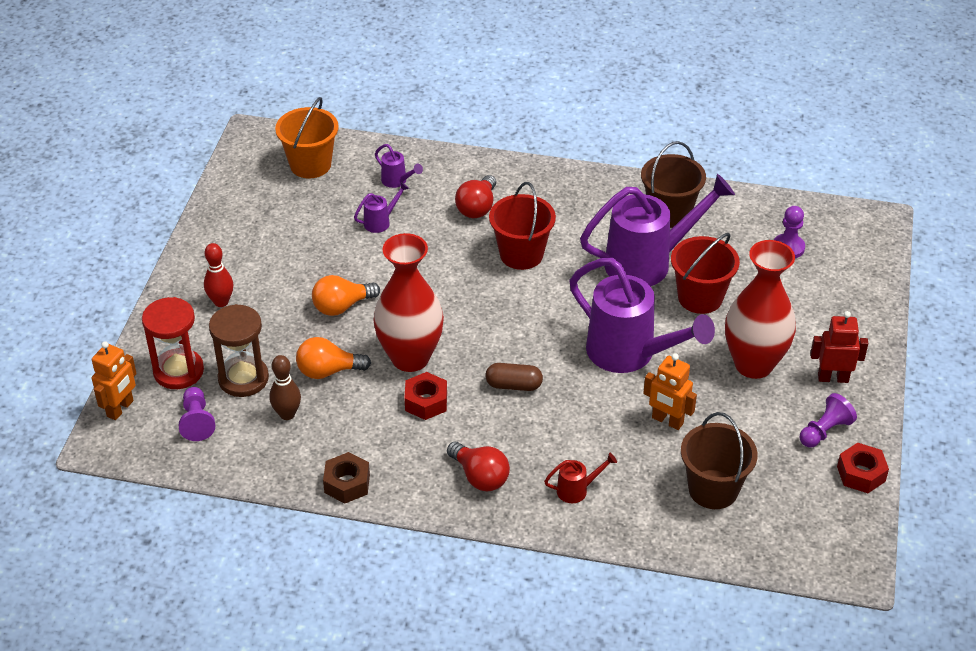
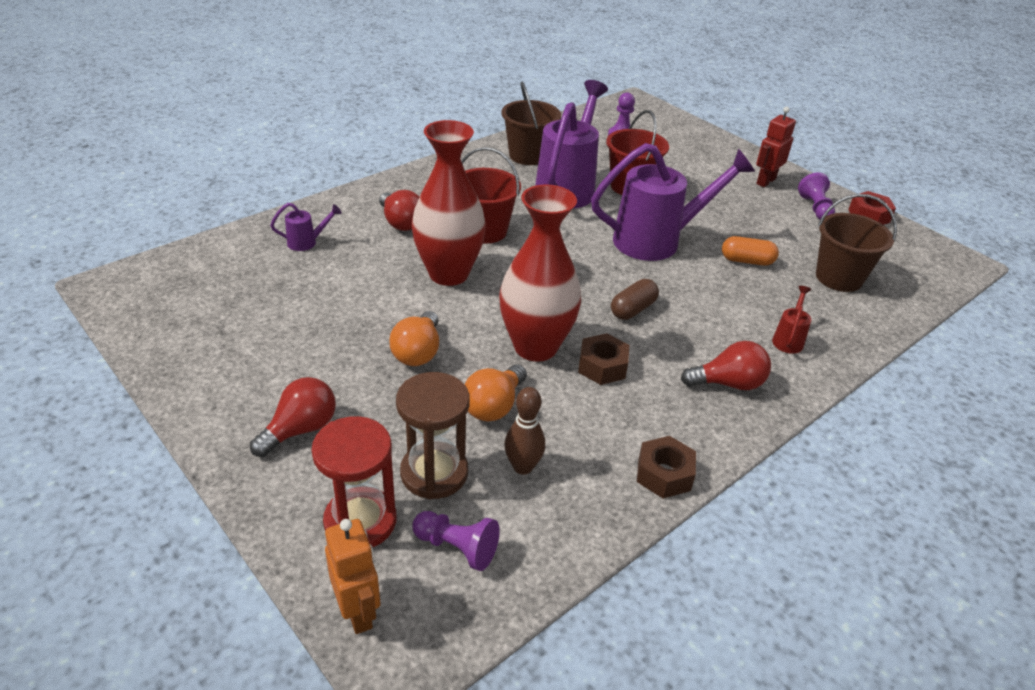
camera: 55 degrees left, 5 degrees down
red bowling pin [204,243,233,307] -> red light bulb [250,377,336,457]
orange bucket [275,97,339,178] -> none
purple watering can [354,182,409,233] -> none
red nut [404,372,447,420] -> brown nut [578,333,629,385]
orange robot [643,353,697,430] -> orange capsule [722,236,779,266]
red vase [725,240,796,379] -> red vase moved to [412,120,486,286]

